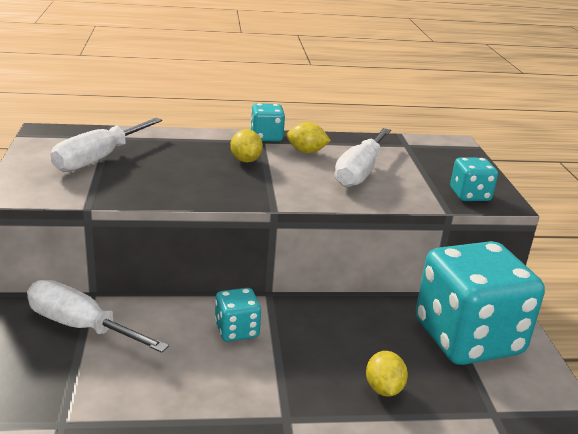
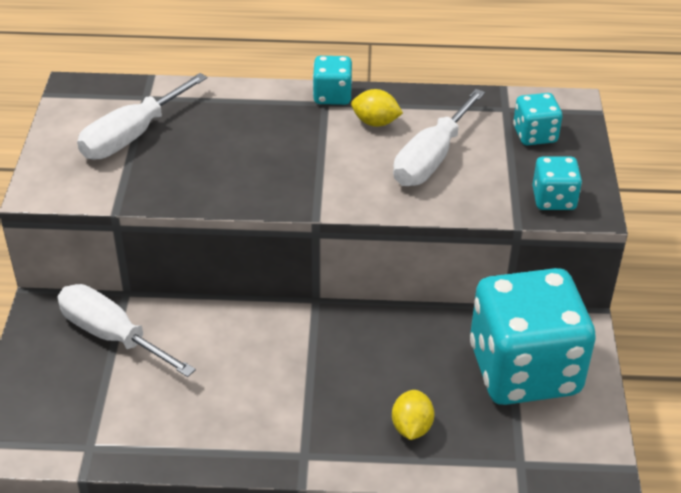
camera: 10 degrees right, 15 degrees up
turquoise dice [215,288,261,342] -> turquoise dice moved to [513,93,563,145]
yellow lemon [230,129,263,163] -> none

